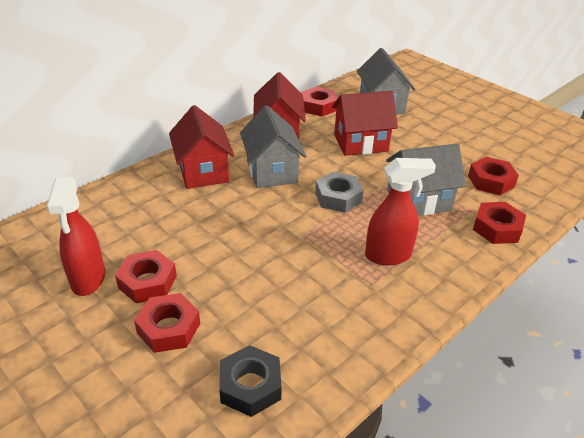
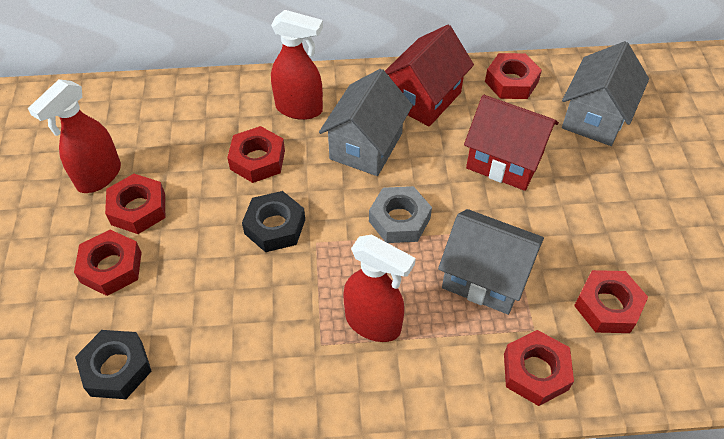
camera: 40 degrees right, 15 degrees up
red house [169,105,235,189] -> red spray bottle [271,10,323,120]
none -> red nut [227,126,285,183]
none -> black nut [242,191,305,252]

